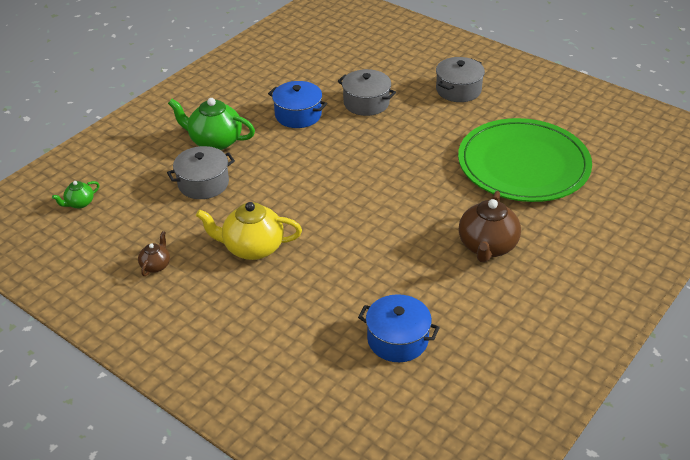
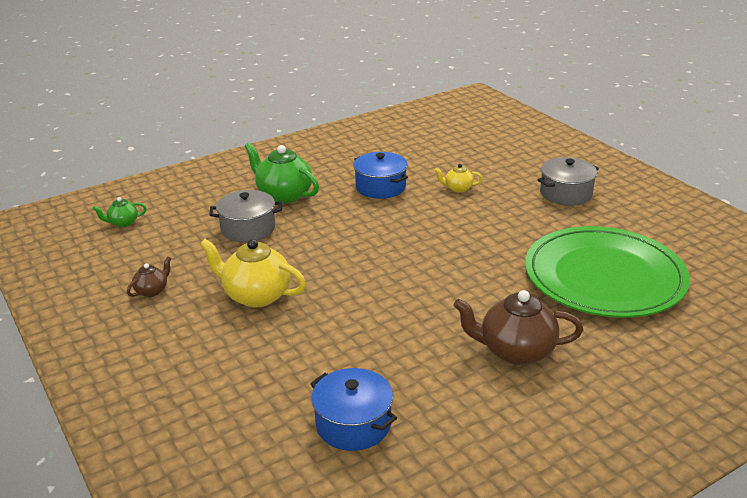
camera: 20 degrees right, 10 degrees down
grey pot [338,69,396,116] -> yellow teapot [434,164,482,193]
brown teapot [459,191,521,263] -> brown teapot turned 60 degrees clockwise [453,290,583,365]

